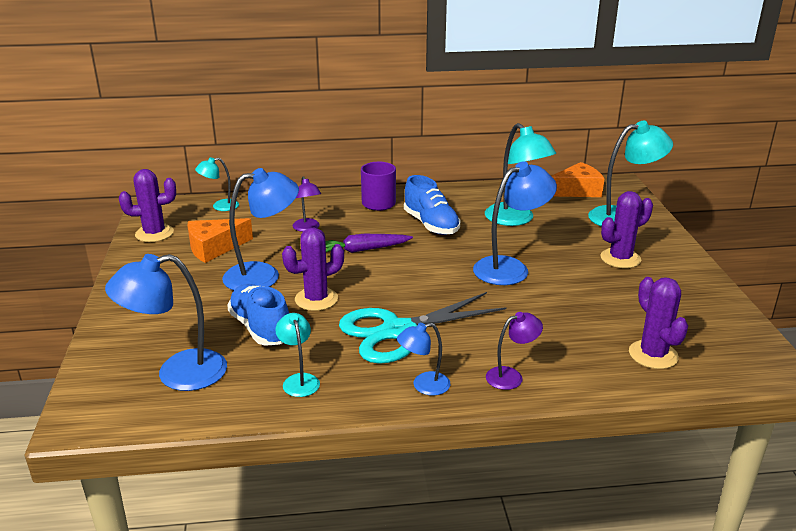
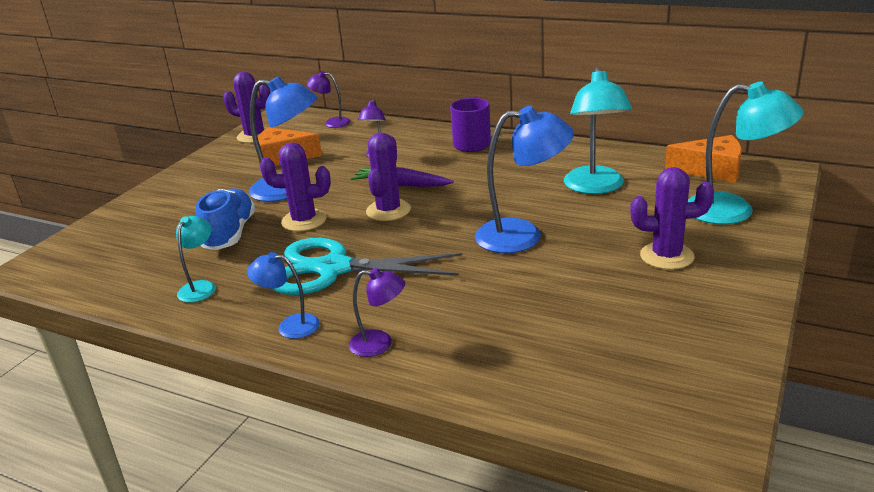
camera: 35 degrees right, 0 degrees up
blue lamp [105,254,227,391] -> none
turquoise lamp [195,157,239,211] -> purple lamp [307,71,351,128]
blue shoe [404,175,460,235] -> none
purple cactus [629,277,688,369] -> purple cactus moved to [366,133,411,221]

